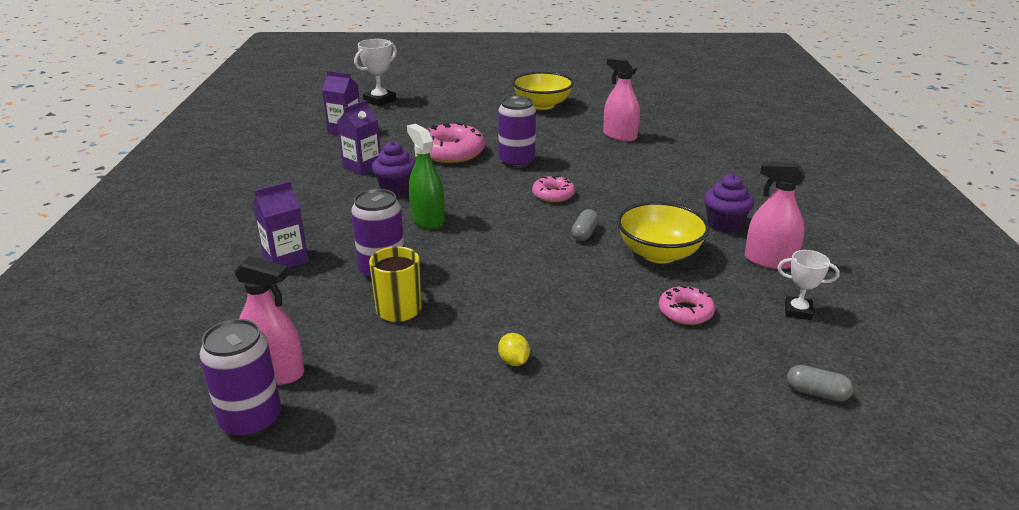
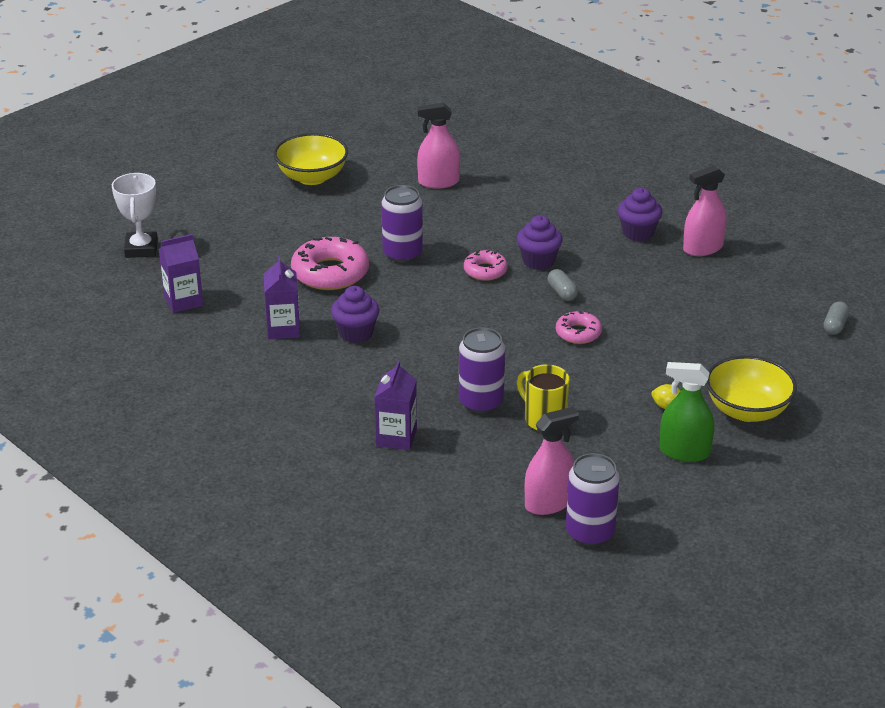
camera: 45 degrees left, 5 degrees up
green spray bottle [407,124,445,229] -> green spray bottle moved to [659,362,714,462]
yellow bowl [617,202,710,264] -> yellow bowl moved to [706,355,797,422]
pink donut [659,285,715,325] -> pink donut moved to [556,311,602,344]
white trophy [777,250,840,320] -> none
grey capsule [787,365,853,402] -> grey capsule turned 45 degrees counterclockwise [824,301,849,335]
none -> purple cupcake [517,215,563,270]

